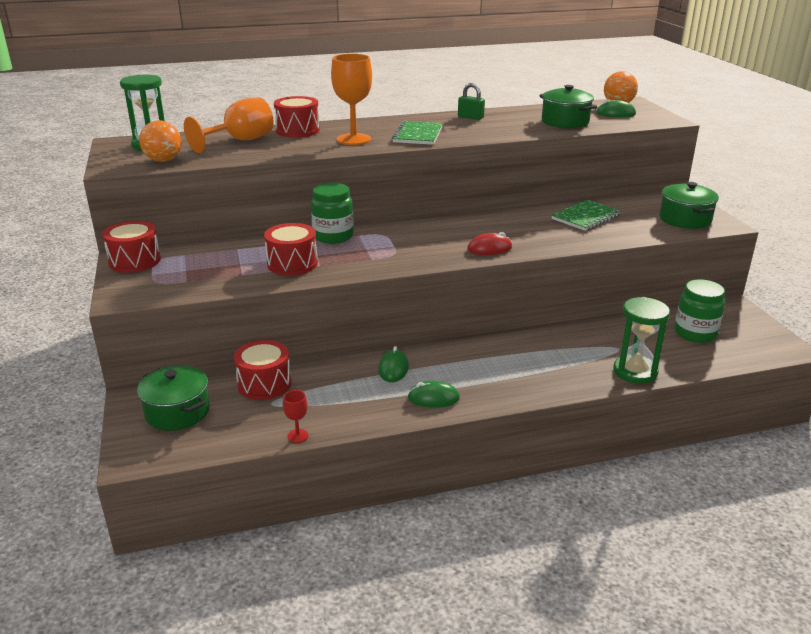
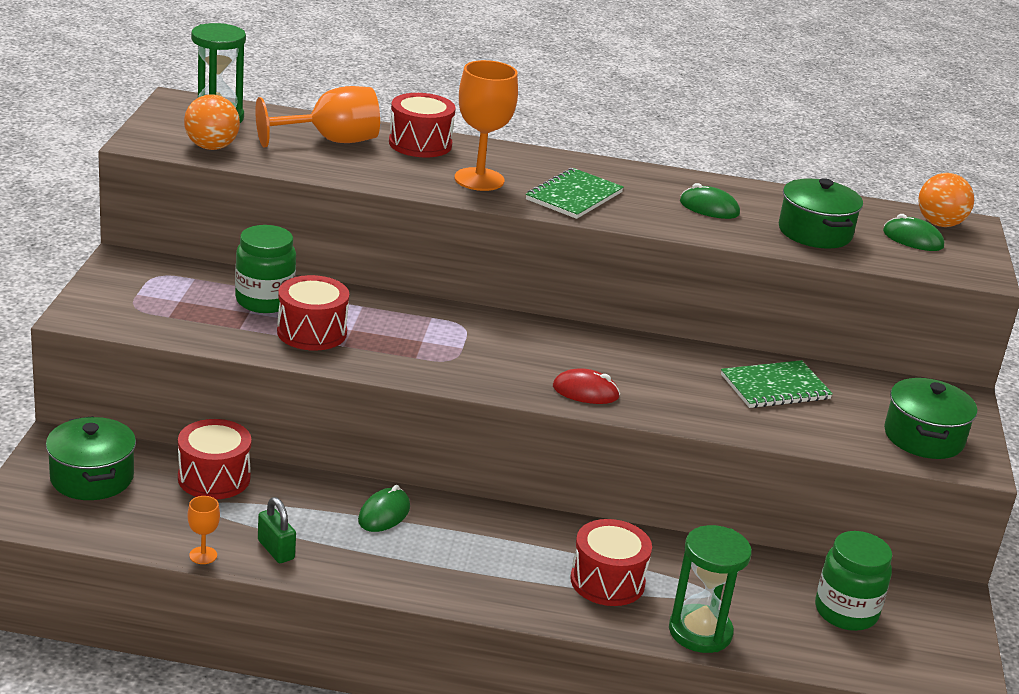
camera: 20 degrees right, 0 degrees up
red drum [102,221,161,273] -> red drum moved to [570,519,652,606]
red goblet [283,390,309,443] -> orange goblet [188,496,220,564]
green jar [311,183,354,244] -> green jar moved to [235,225,296,313]
green mouse [408,381,460,408] -> green mouse moved to [680,183,740,219]
green padlock [458,83,485,120] -> green padlock moved to [258,497,296,563]

